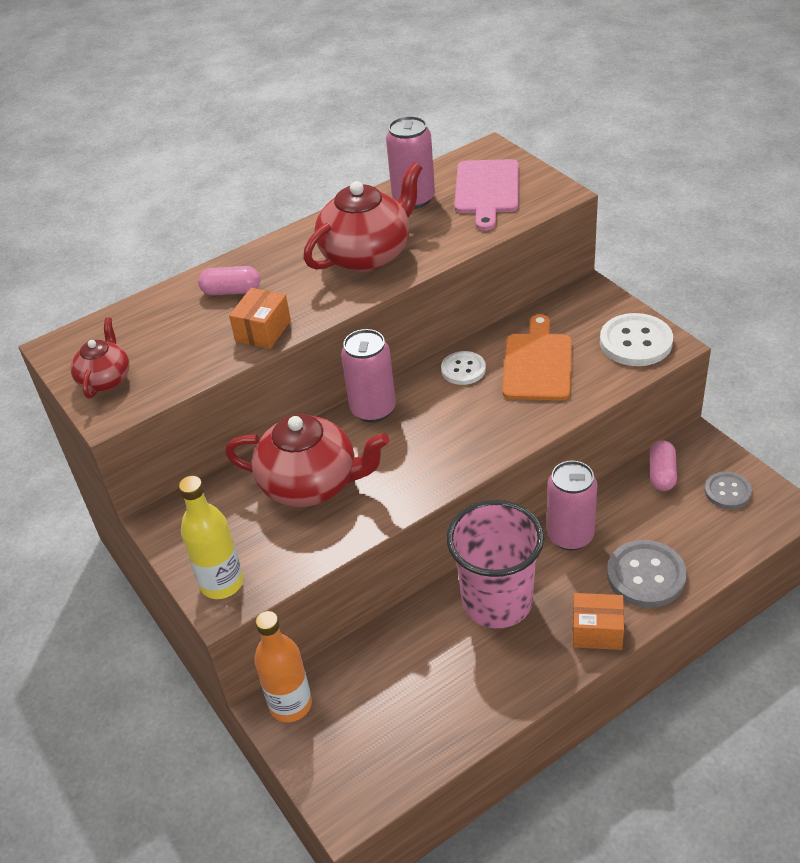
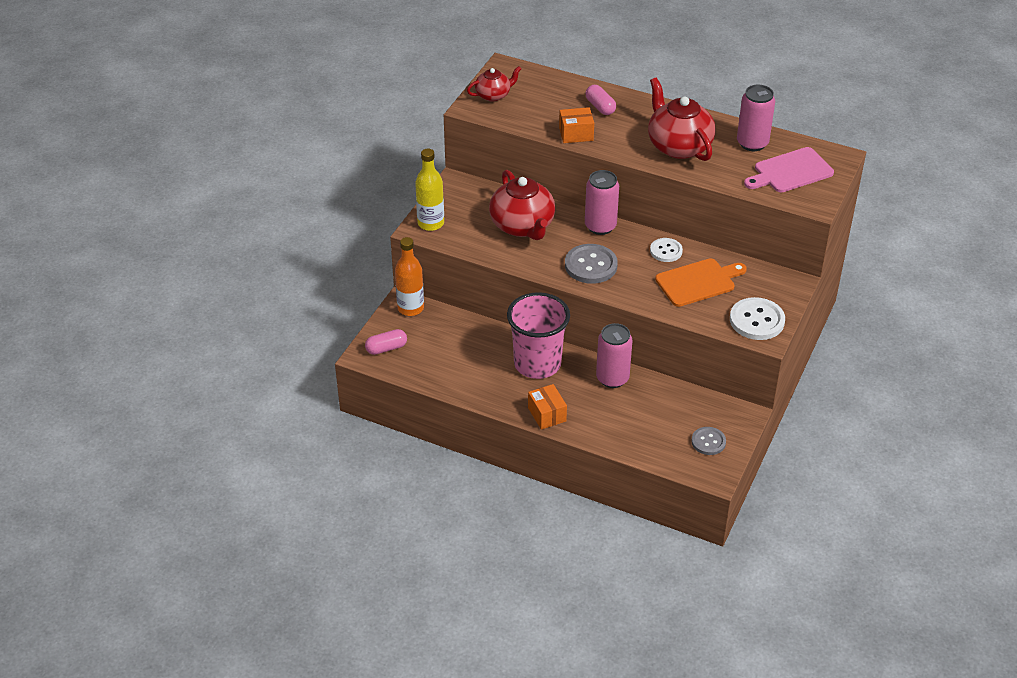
camera: 55 degrees right, 0 degrees up
red teapot [303,162,422,272] -> red teapot turned 135 degrees counterclockwise [648,78,715,161]
grey button [607,540,687,608] -> grey button moved to [565,244,618,284]
pink capsule [649,440,677,491] -> pink capsule moved to [365,329,407,355]

